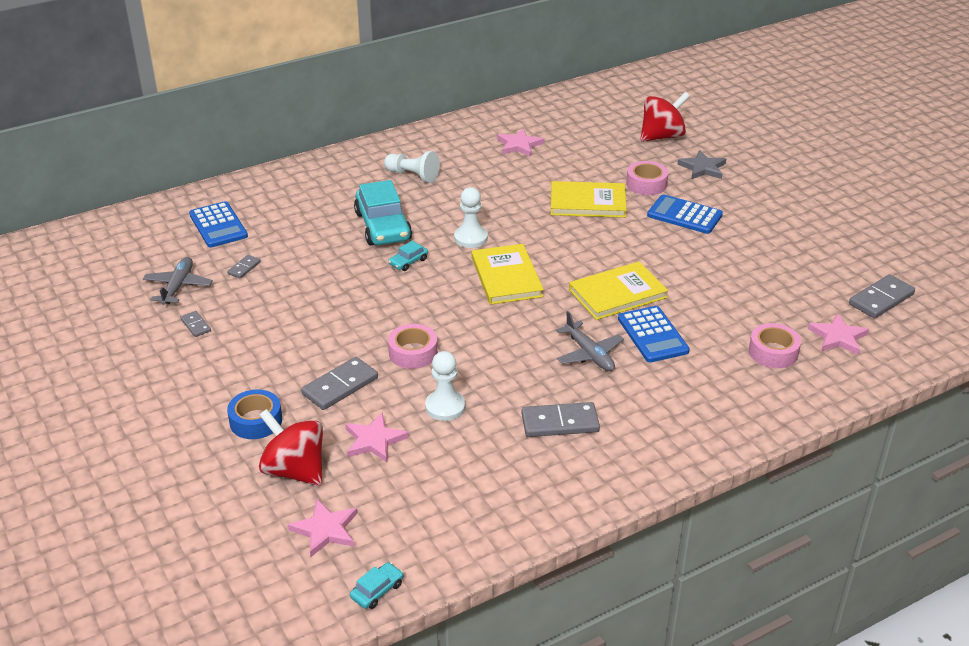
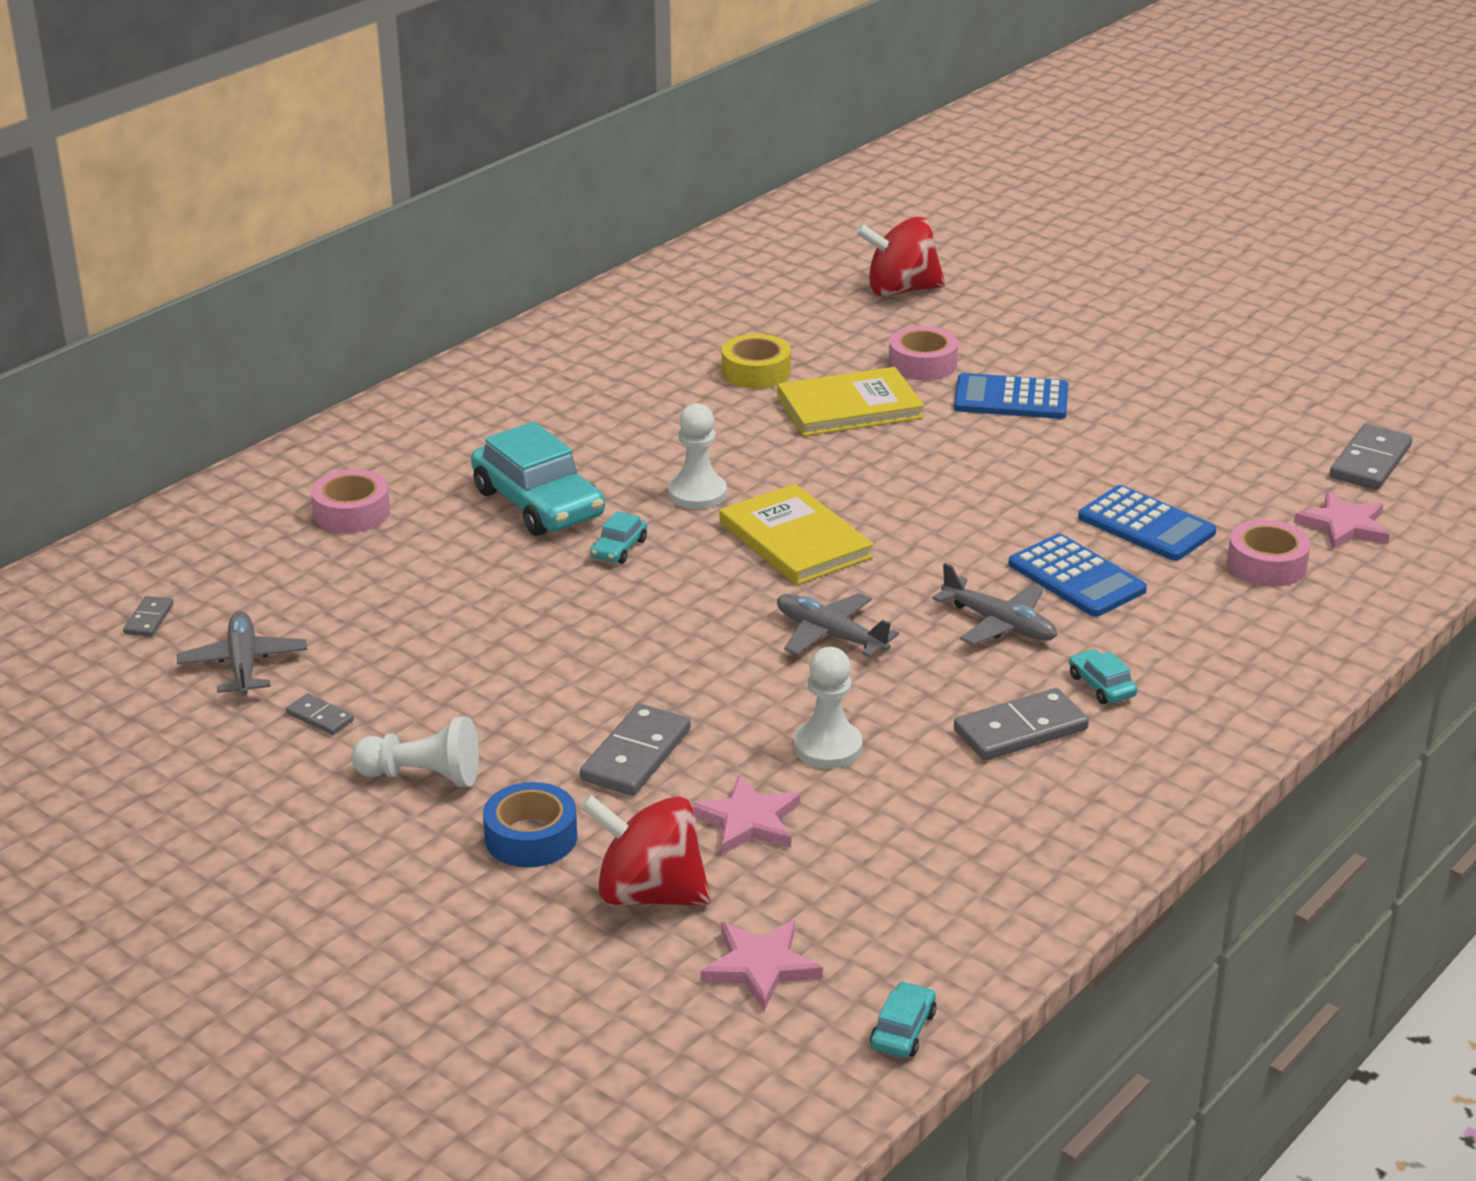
camera: 20 degrees left, 5 degrees down
blue calculator [189,201,248,248] -> blue calculator moved to [1078,485,1216,561]
grey domino [227,255,261,278] -> grey domino moved to [123,596,173,637]
white pawn [384,151,440,183] -> white pawn moved to [351,716,479,787]
pink tape [388,324,438,369] -> pink tape moved to [311,469,390,533]
pink star [497,128,544,157] -> none
yellow book [569,262,668,320] -> none
red spinning top [640,92,690,142] -> red spinning top turned 135 degrees counterclockwise [856,217,945,296]
grey star [677,150,726,180] -> none
none -> yellow tape [722,334,791,389]
none -> grey plane [777,593,899,657]
none -> turquoise car [1069,649,1137,704]

